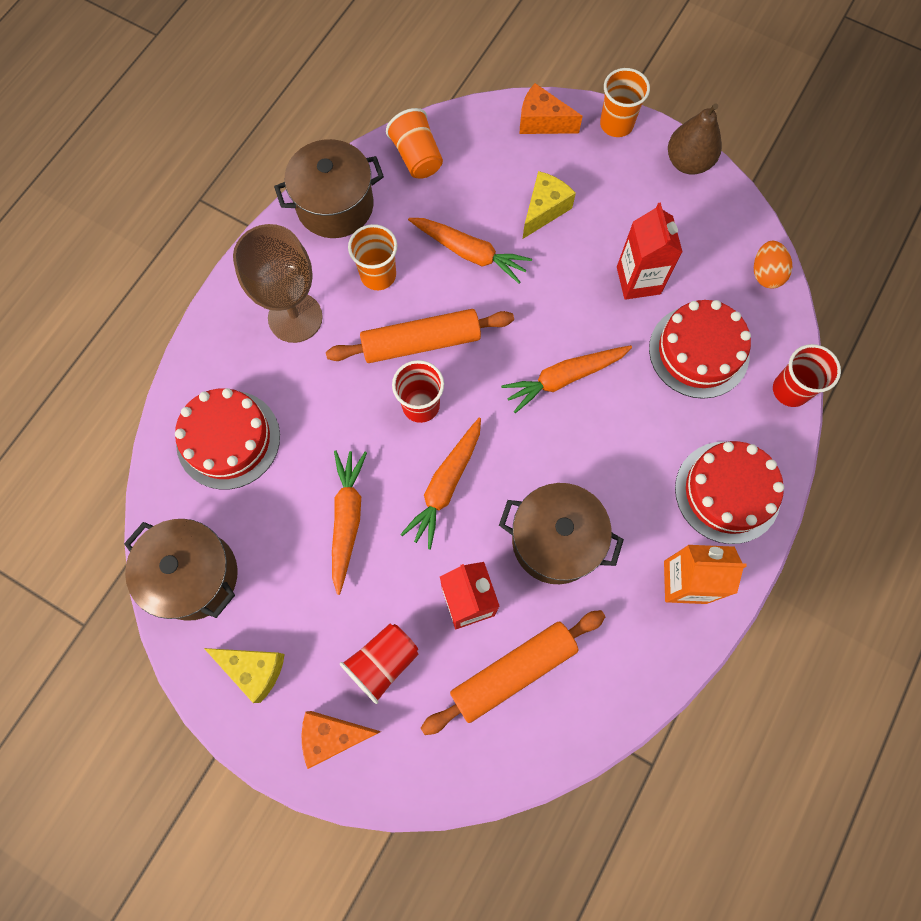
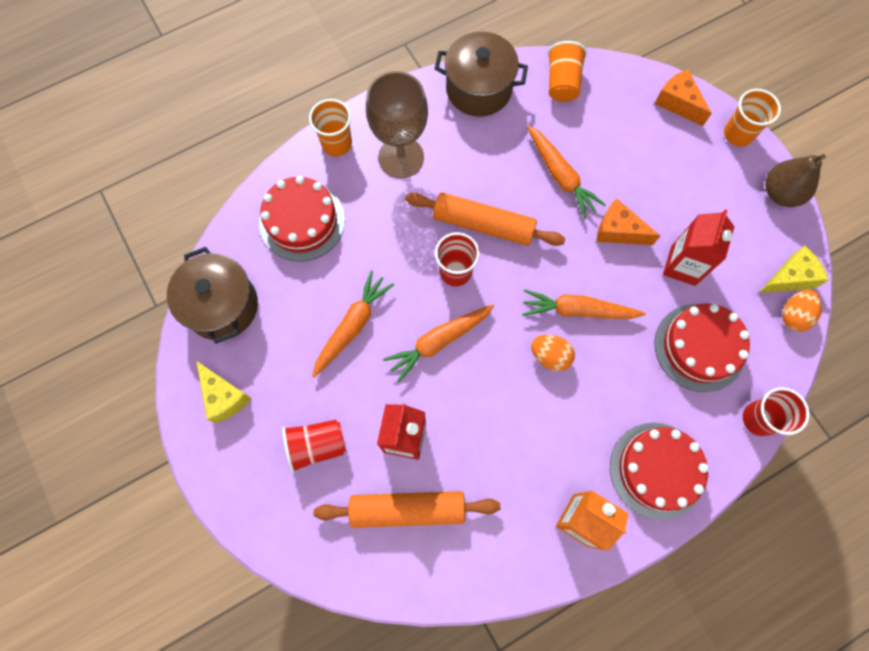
camera: 30 degrees right, 0 degrees up
orange cheese [302,711,381,769] -> orange cheese moved to [597,198,660,245]
orange cup [348,224,397,290] -> orange cup moved to [309,99,352,157]
brown pot [499,483,624,584] -> none
yellow cheese [523,171,576,239] -> yellow cheese moved to [759,246,829,293]
none -> orange egg [531,335,575,371]

